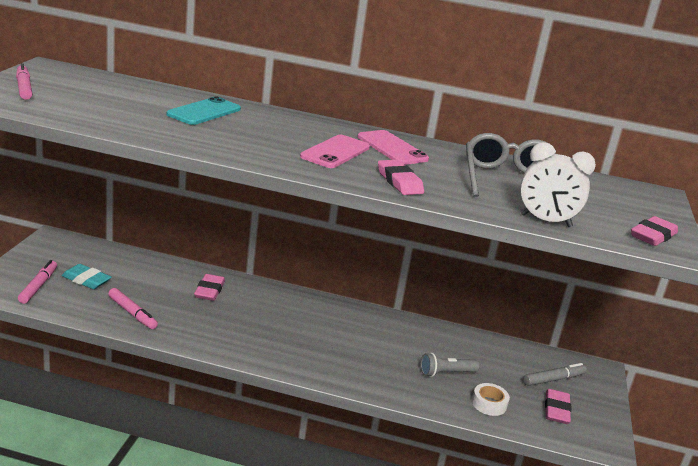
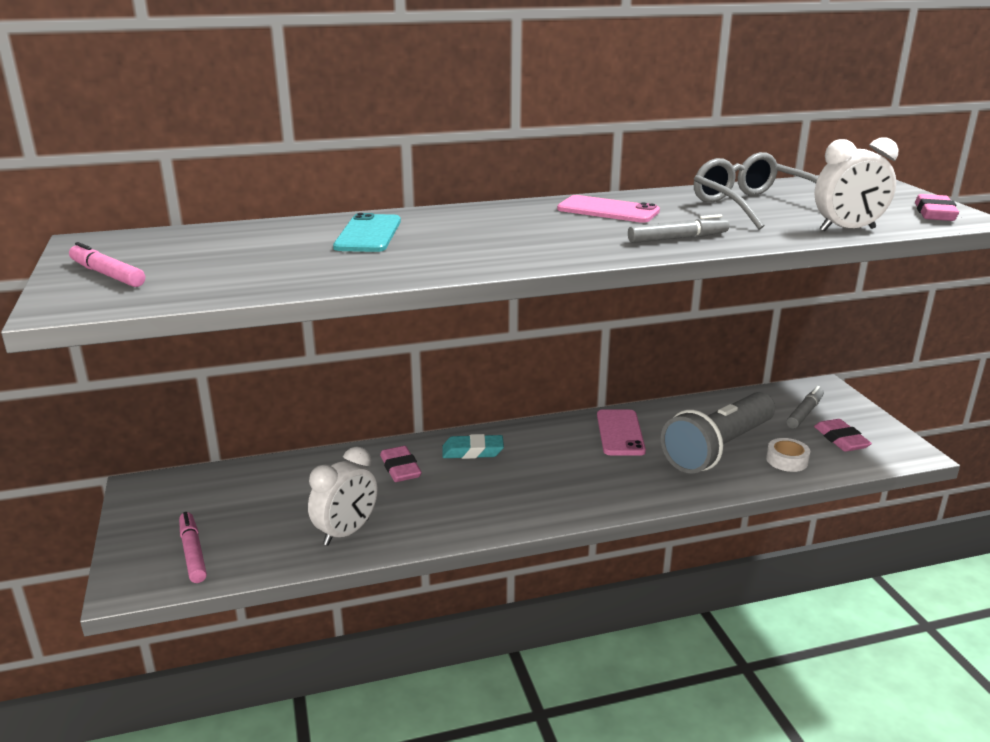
camera: 25 degrees left, 0 degrees up
turquoise eraser [61,264,112,289] -> turquoise eraser moved to [442,434,504,459]
pink marker [108,288,158,329] -> white clock [308,446,377,546]
pink phone [300,135,370,168] -> pink phone moved to [597,409,646,456]
pink eraser [378,160,424,195] -> grey marker [628,214,730,243]
grey flashlight [421,353,479,377] -> grey flashlight [661,392,775,474], size x2.18

